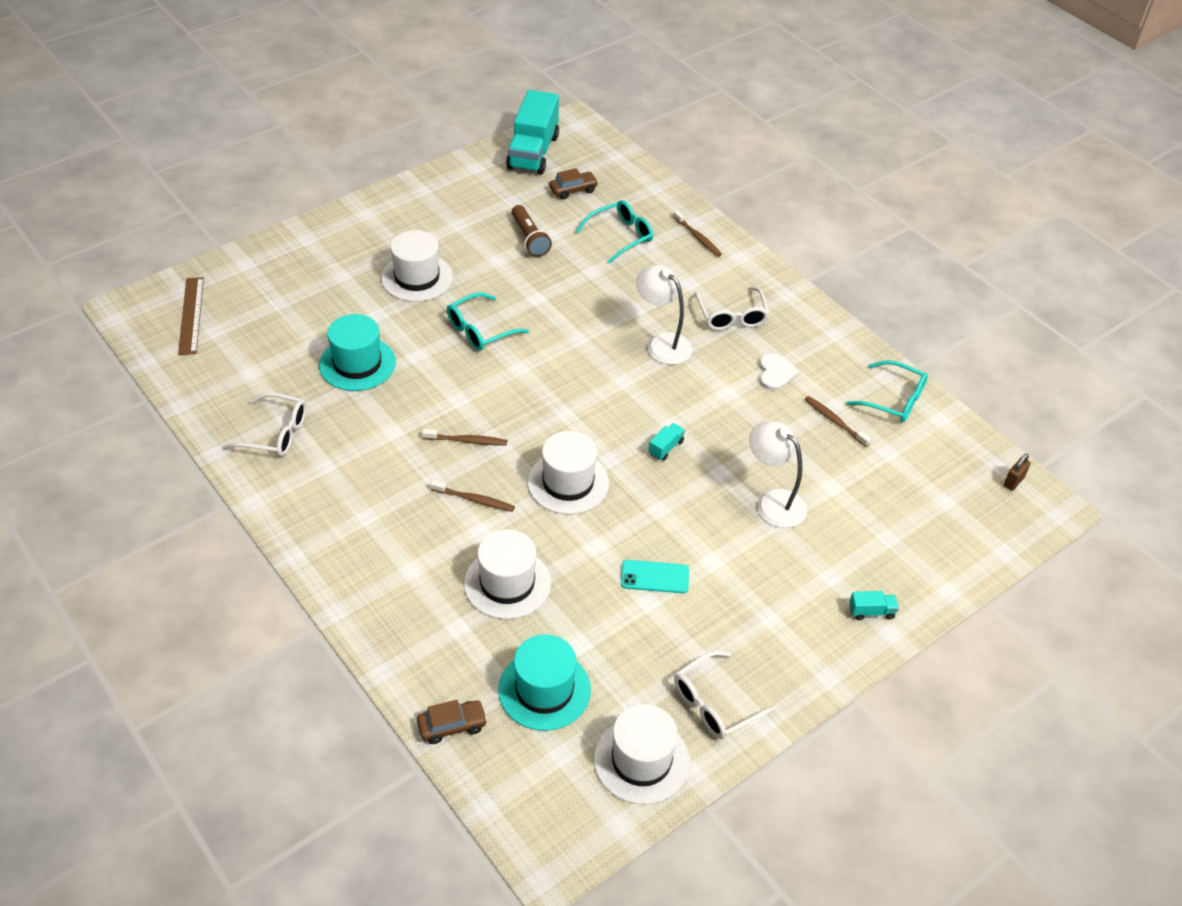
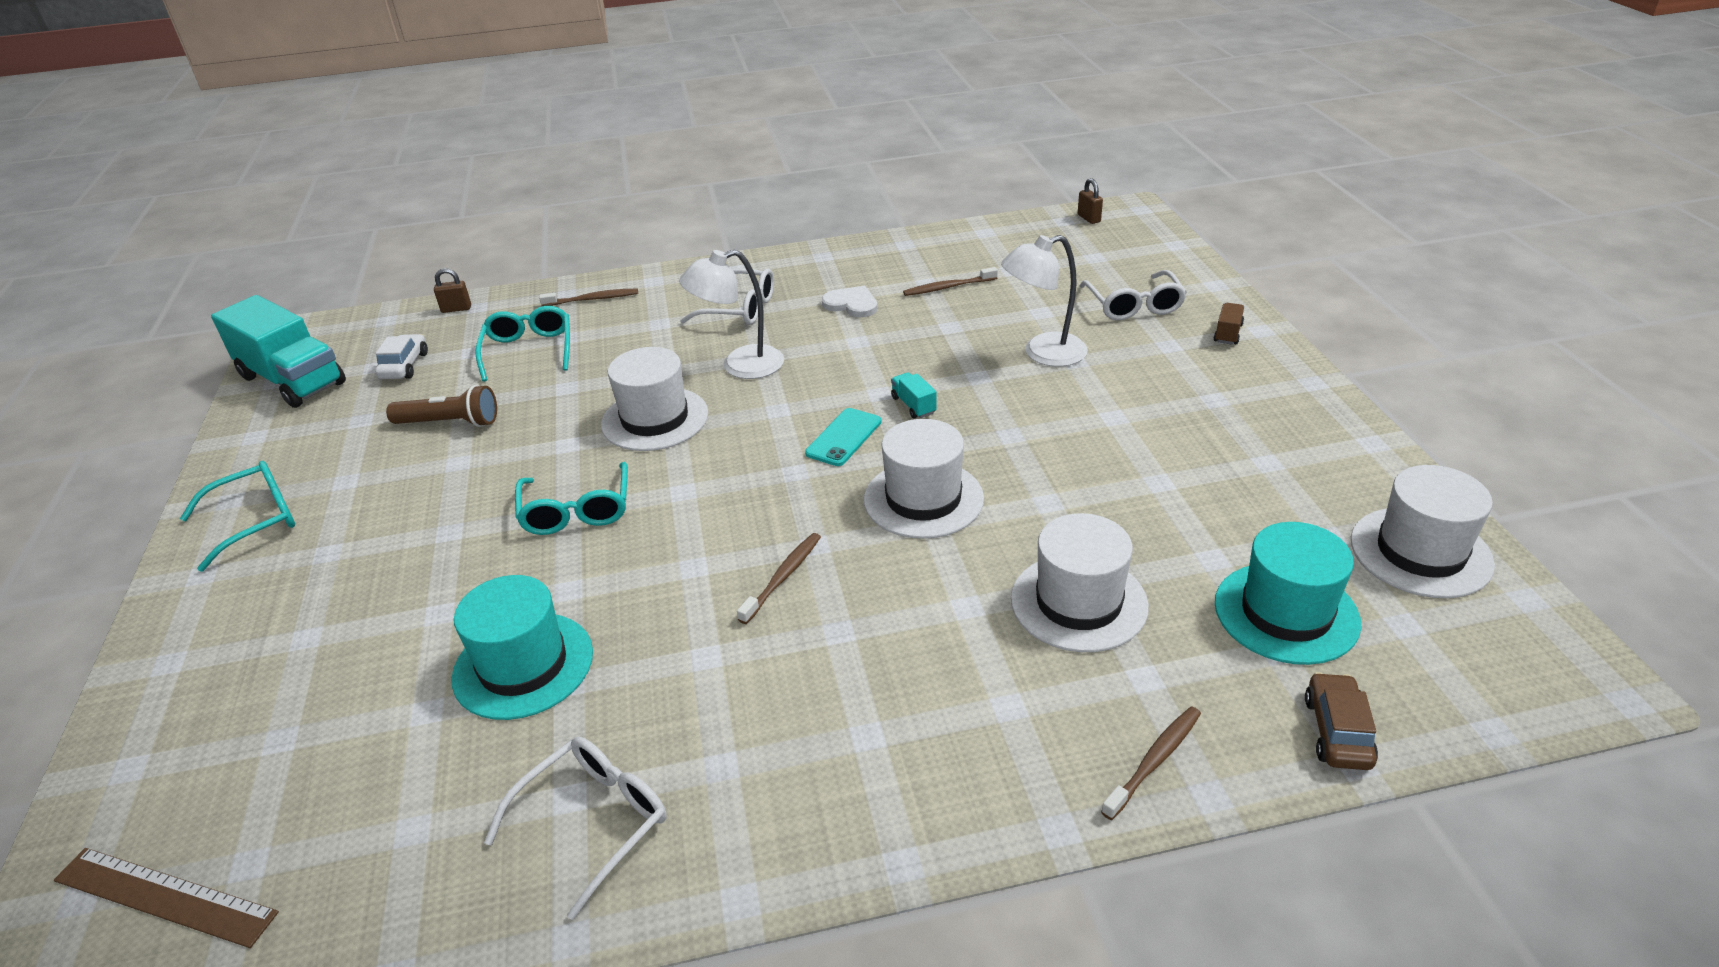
camera: 60 degrees left, 10 degrees down
white hat [381,230,453,302] -> white hat moved to [601,347,708,451]
brown toothbrush [430,480,515,512] -> brown toothbrush moved to [1101,706,1201,820]
brown car [549,168,598,200] -> white car [375,334,428,379]
turquoise phone [621,560,689,593] -> turquoise phone moved to [805,408,881,466]
white glasses [674,651,777,739] -> white glasses moved to [1080,270,1187,320]
turquoise glasses [846,360,928,422] -> turquoise glasses moved to [180,461,295,572]
turquoise truck [849,591,899,620] -> brown truck [1214,303,1244,344]
none -> brown padlock [434,268,471,313]

